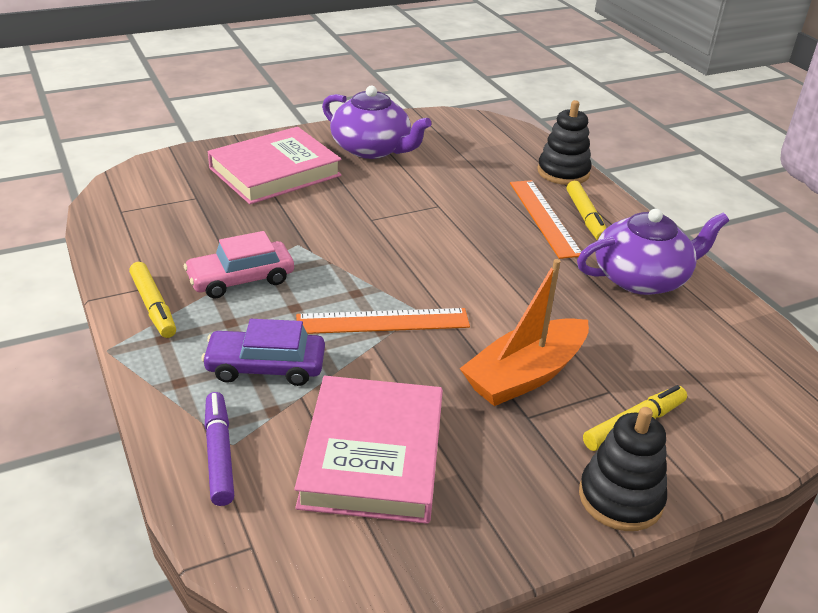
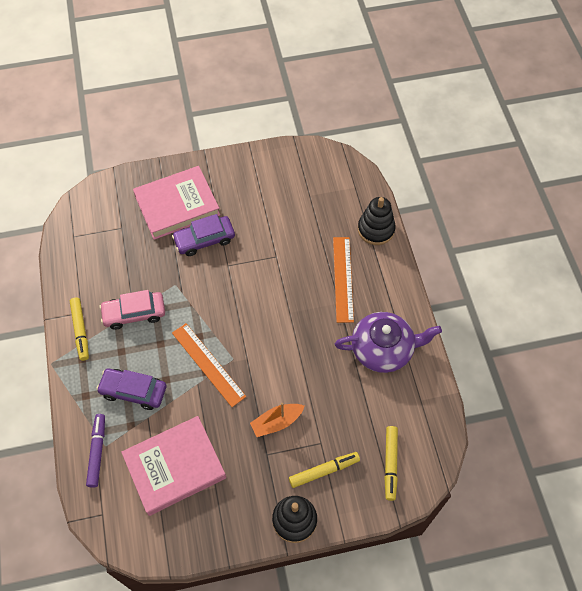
camera: 15 degrees right, 25 degrees up
pink book [294,376,443,524] -> pink book turned 45 degrees clockwise [121,416,226,516]
orange ruler [296,308,470,334] -> orange ruler turned 45 degrees clockwise [172,323,246,407]
purple teapot [322,86,432,159] -> none
orange boat [459,259,589,406] -> orange boat [250,403,305,437], size x0.62
yellow marker [567,181,606,241] -> yellow marker moved to [384,426,398,501]
none -> purple car [172,214,235,256]

